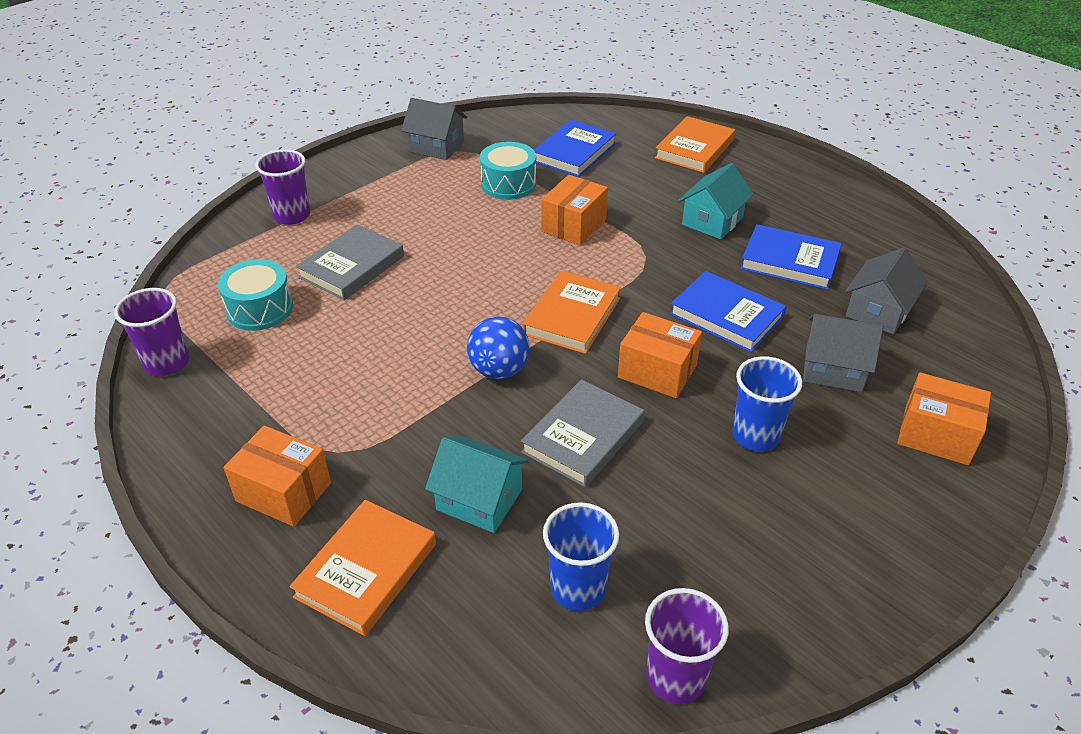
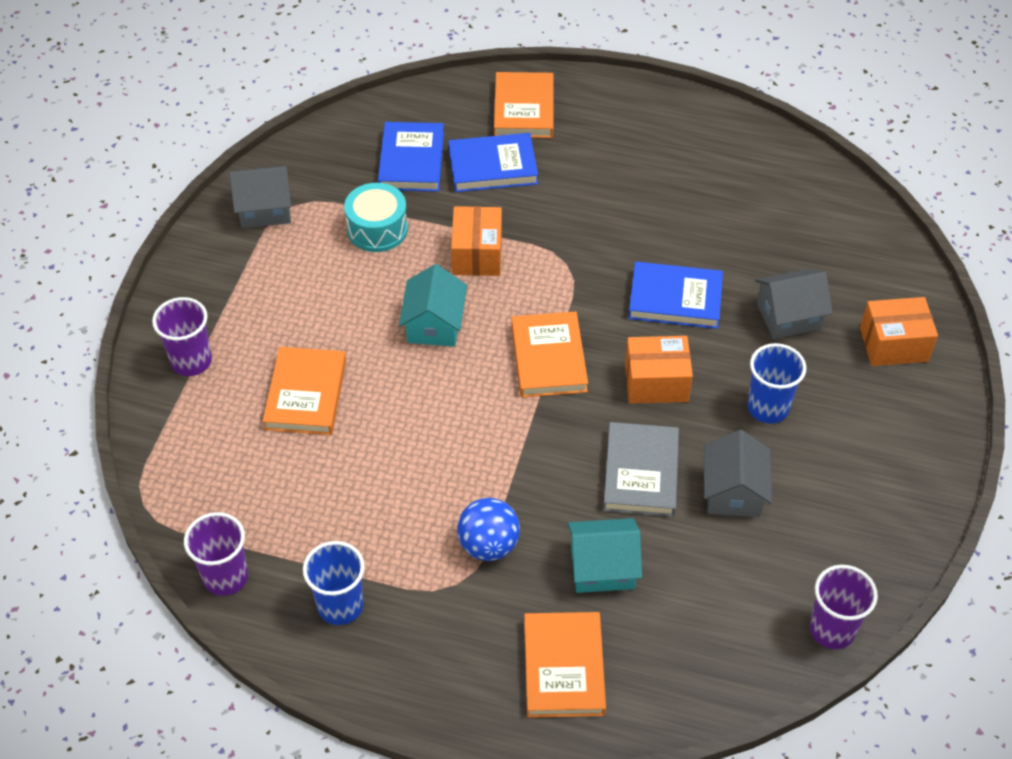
camera: 30 degrees left, 10 degrees up
turquoise drum [218,259,293,331] -> none
orange box [224,425,331,527] -> none
grey book [296,225,404,300] -> orange book [263,347,346,435]
blue ball [467,316,529,379] -> blue ball moved to [457,498,520,561]
blue cup [543,502,619,611] -> blue cup moved to [303,541,365,625]
turquoise house [678,163,754,239] -> turquoise house moved to [399,264,467,347]
blue book [740,224,842,290] -> blue book moved to [448,133,538,192]
grey house [845,248,928,334] -> grey house moved to [704,430,772,517]

